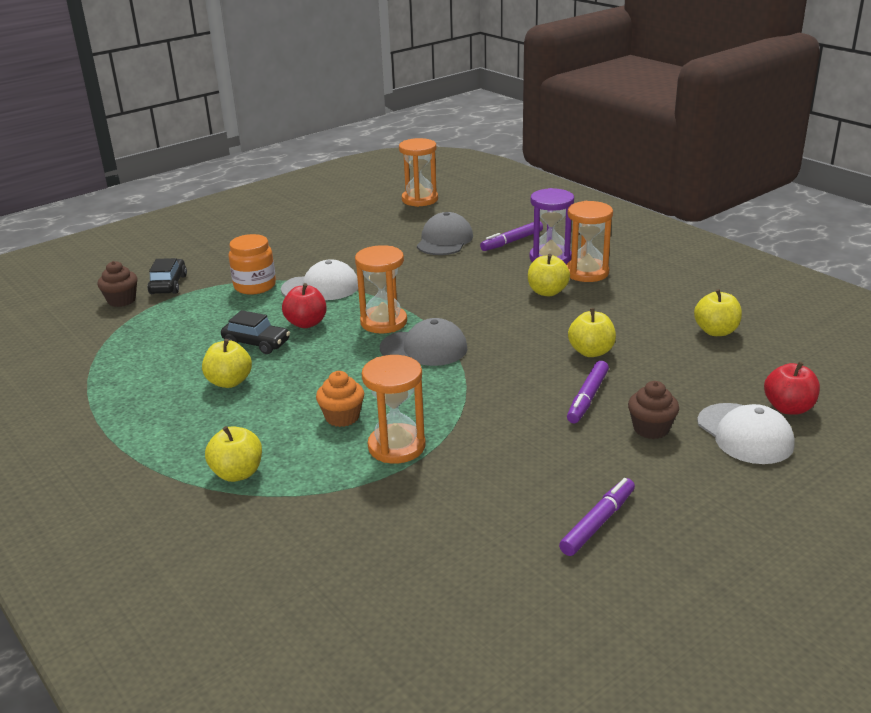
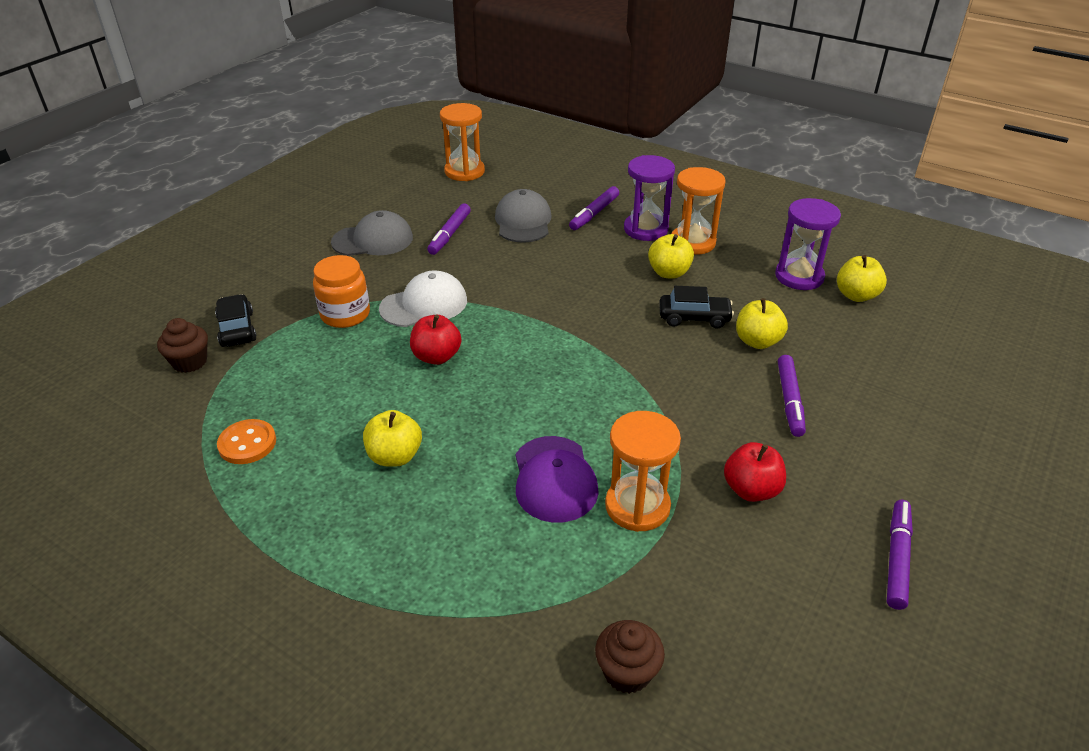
camera: 20 degrees left, 10 degrees up
yellow apple [205,426,262,482] -> none
black car [221,310,290,354] -> black car moved to [659,286,734,329]
orange cupcake [316,371,364,427] -> purple cap [516,436,599,523]
orange hourglass [355,245,407,334] -> none
grey cap [380,318,467,366] -> grey cap moved to [331,210,413,256]
brown cupcake [628,381,679,439] -> brown cupcake moved to [595,620,665,694]
white cap [697,403,795,464] -> none
red apple [764,361,820,415] -> red apple moved to [724,442,786,502]
none -> orange button [217,419,276,464]
none -> purple marker [427,203,471,255]
none -> purple hourglass [775,198,841,290]

